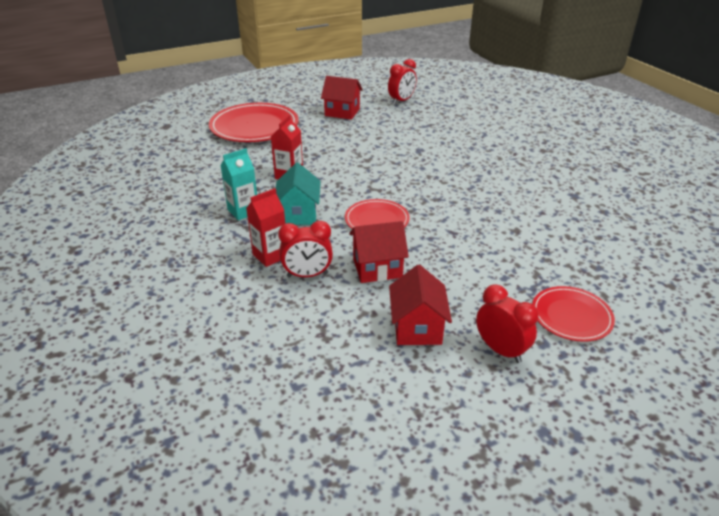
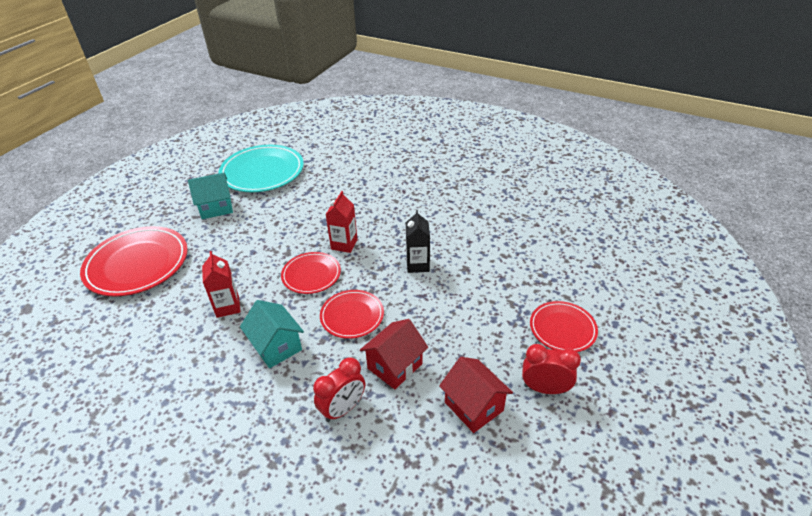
camera: 35 degrees left, 5 degrees up
turquoise carton [220,148,257,220] -> none
red carton [246,188,285,267] -> red carton moved to [325,191,358,253]
red house [321,76,363,120] -> turquoise house [188,173,233,219]
red clock [388,59,417,105] -> turquoise plate [219,145,304,193]
none -> red plate [281,252,341,294]
none -> black carton [406,210,430,273]

